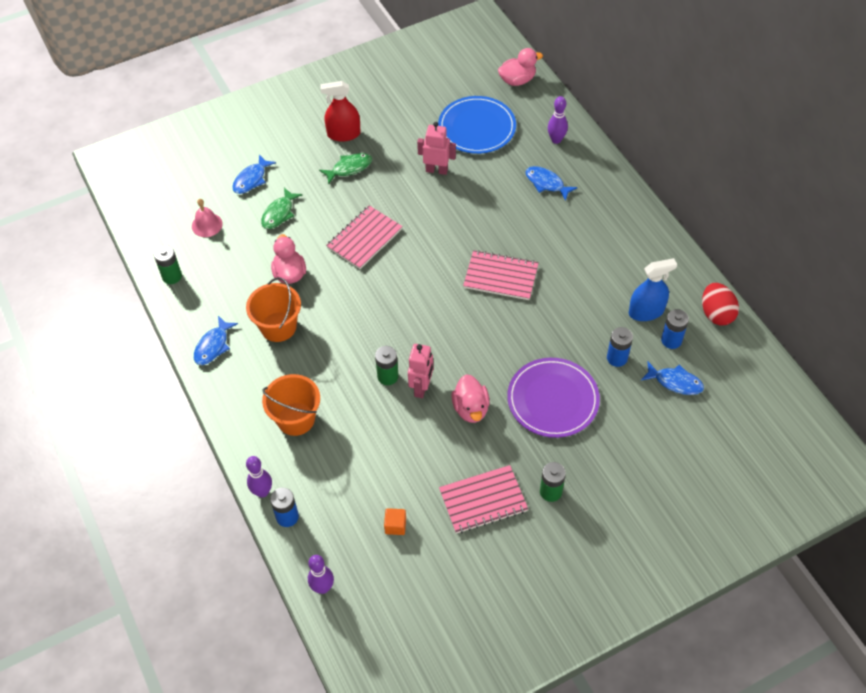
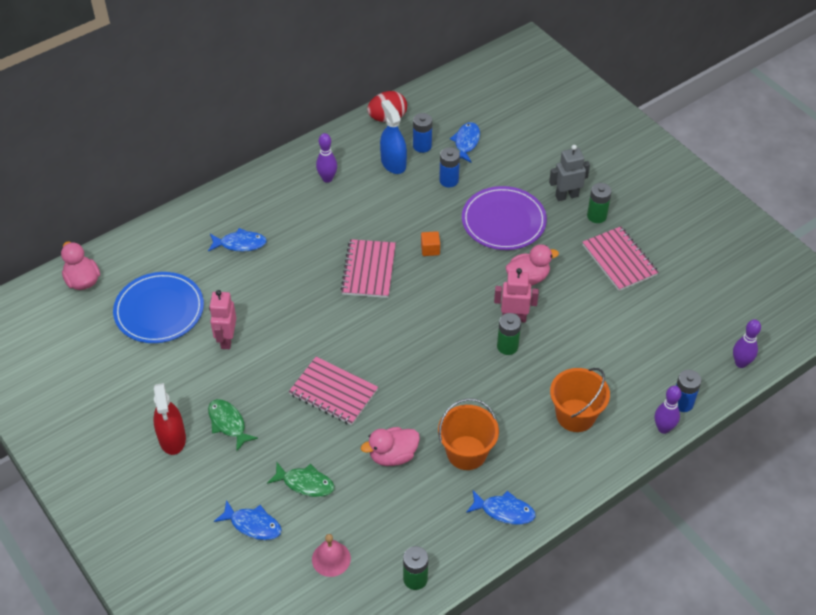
camera: 100 degrees left, 5 degrees down
orange cube [384,508,406,535] -> orange cube moved to [421,231,440,256]
blue fish [525,166,578,201] -> blue fish turned 120 degrees counterclockwise [208,228,267,252]
purple bowling pin [548,96,568,144] -> purple bowling pin moved to [316,133,337,183]
none -> grey robot [549,145,590,201]

